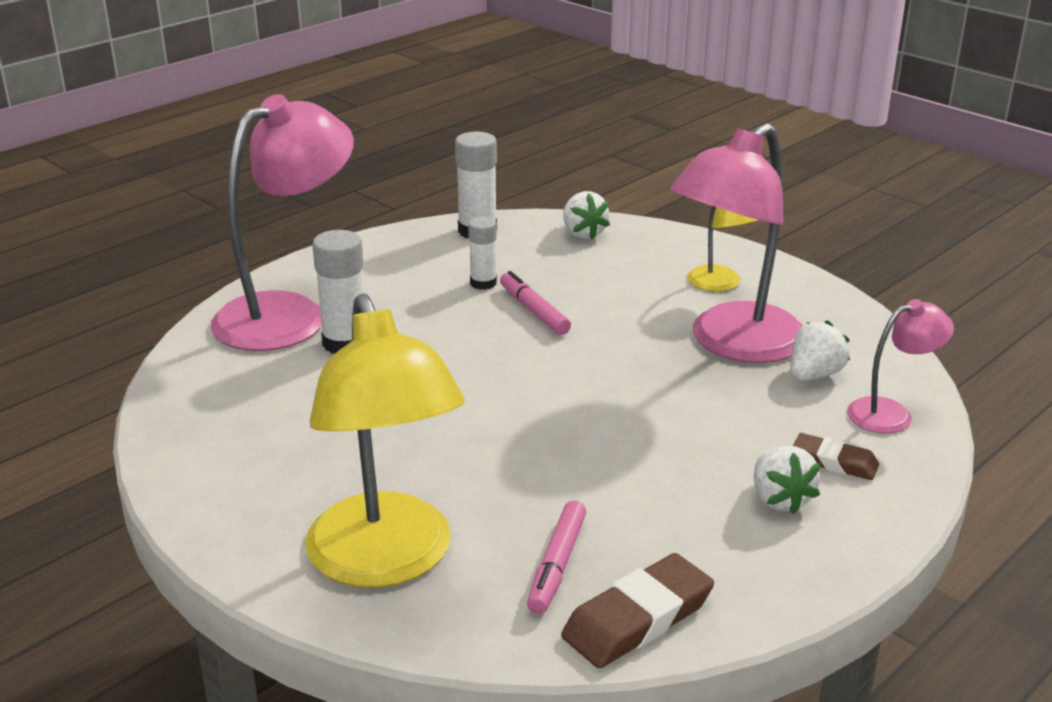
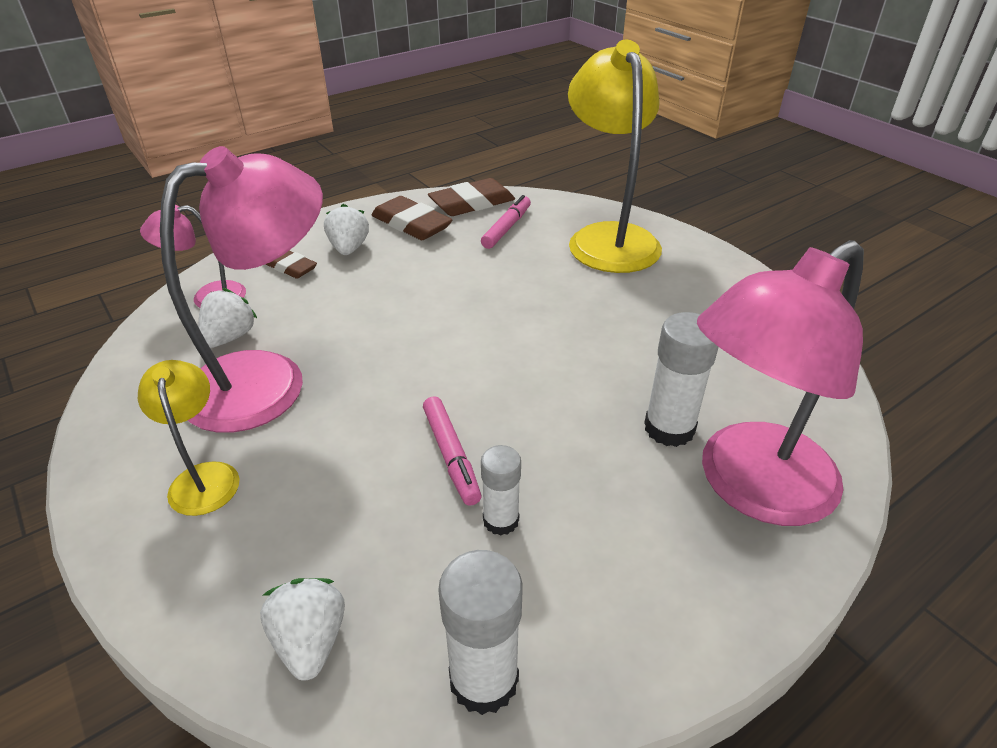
camera: 170 degrees left, 10 degrees up
white strawberry [791,320,850,381] -> white strawberry turned 150 degrees clockwise [198,288,258,348]
none -> brown eraser [372,196,452,240]

